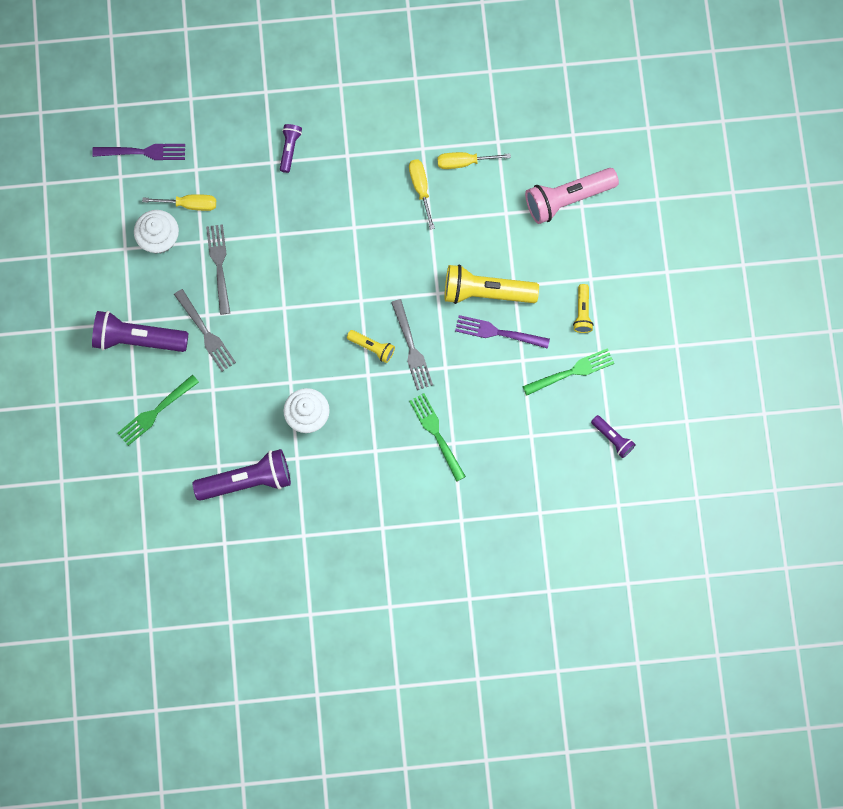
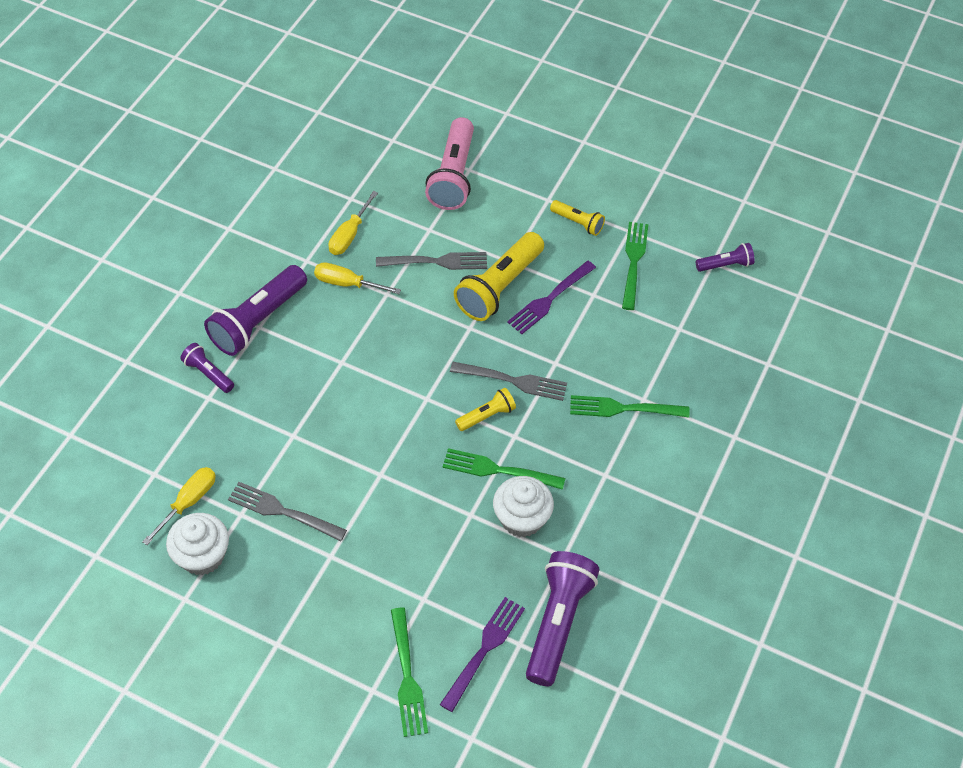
camera: 60 degrees left, 20 degrees down
purple fork [92,144,185,160] -> purple fork moved to [440,597,525,712]
purple flashlight [92,311,188,352] -> purple flashlight moved to [204,265,307,356]
grey fork [174,289,236,372] -> grey fork moved to [376,252,487,270]
none -> green fork [443,448,565,490]

